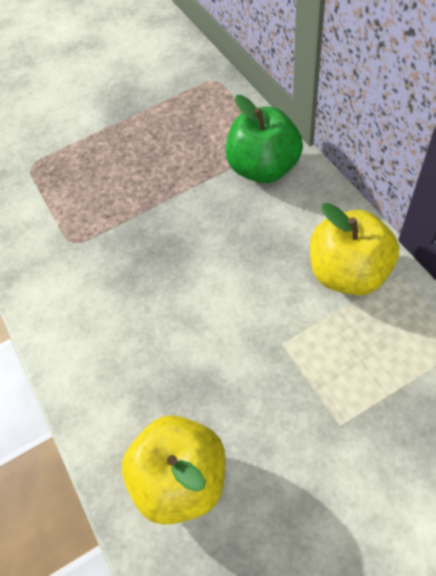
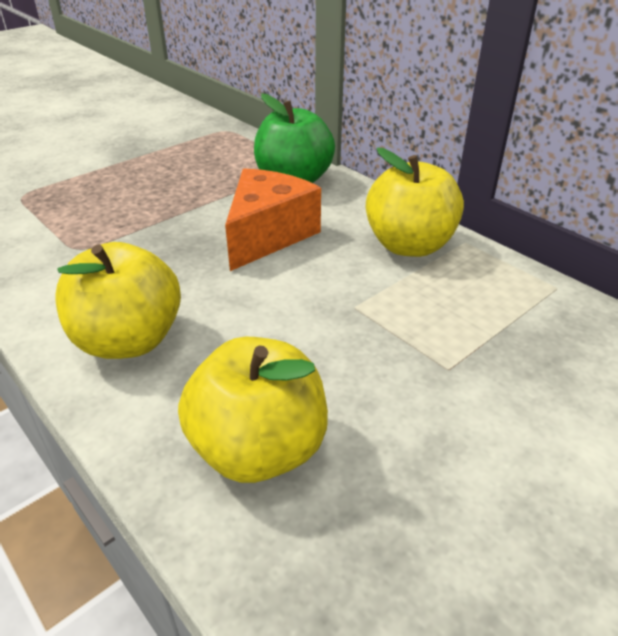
camera: 20 degrees left, 20 degrees down
none -> yellow apple [55,242,181,359]
none -> orange cheese [225,169,321,271]

